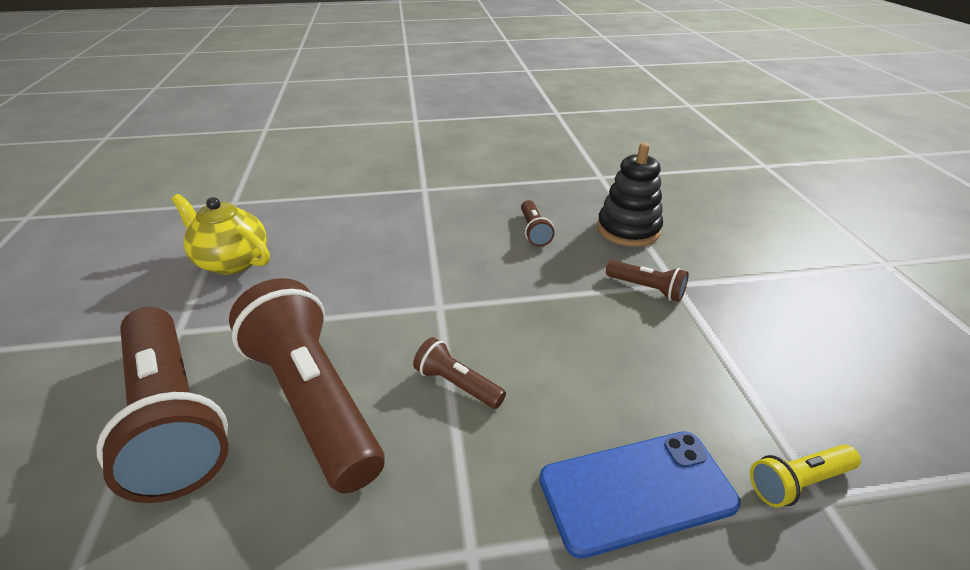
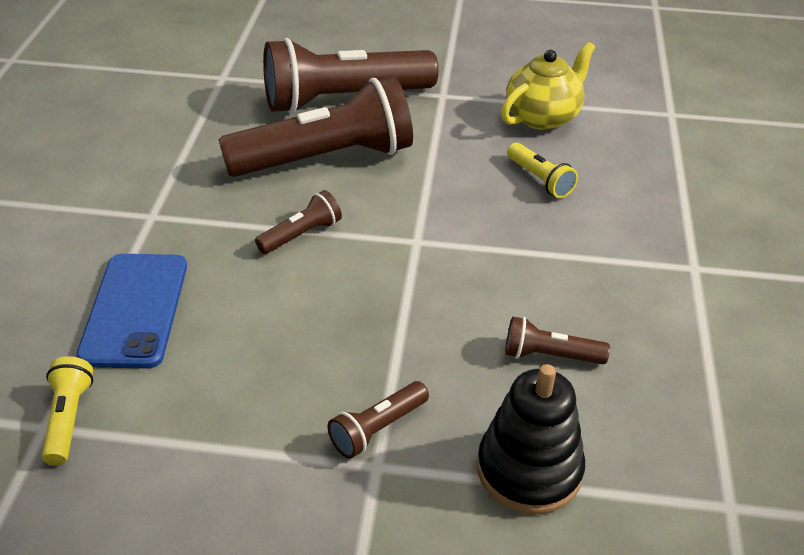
camera: 105 degrees right, 5 degrees up
none -> yellow flashlight [507,143,578,198]

